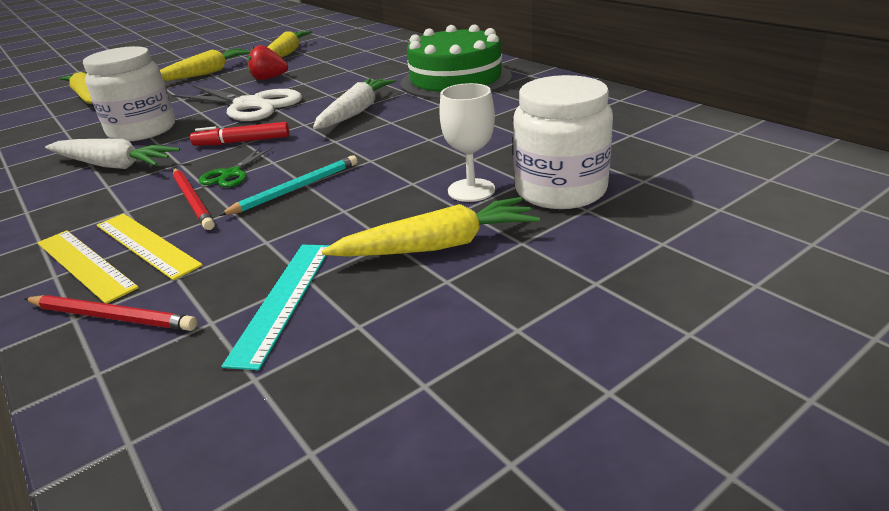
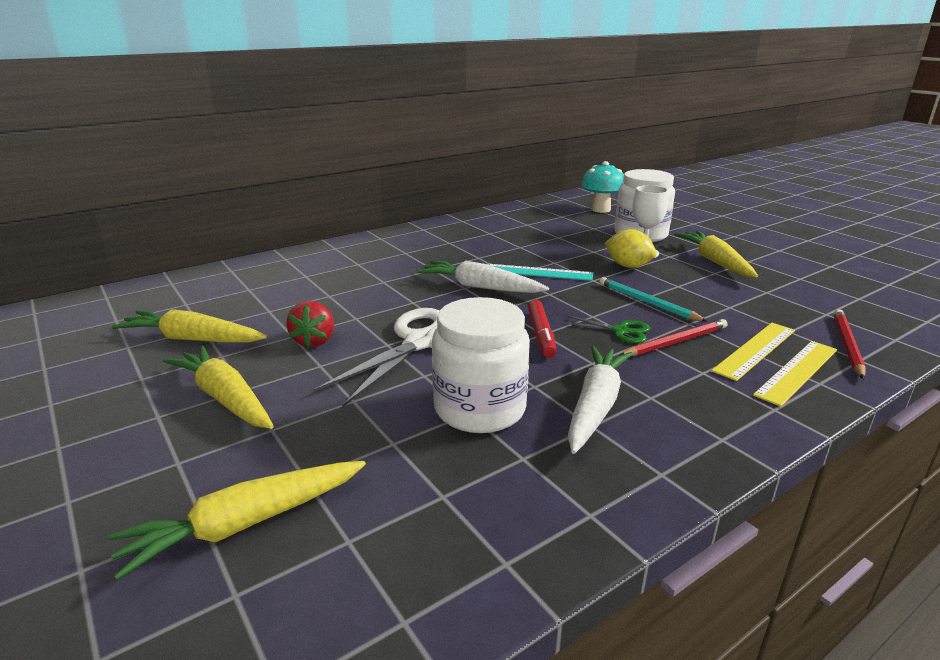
camera: 90 degrees left, 5 degrees down
turquoise ruler [221,245,330,370] -> turquoise ruler moved to [487,264,593,281]
green cake [401,25,512,99] -> none
none -> turquoise mushroom [581,161,624,213]
none -> yellow lemon [605,229,657,268]

